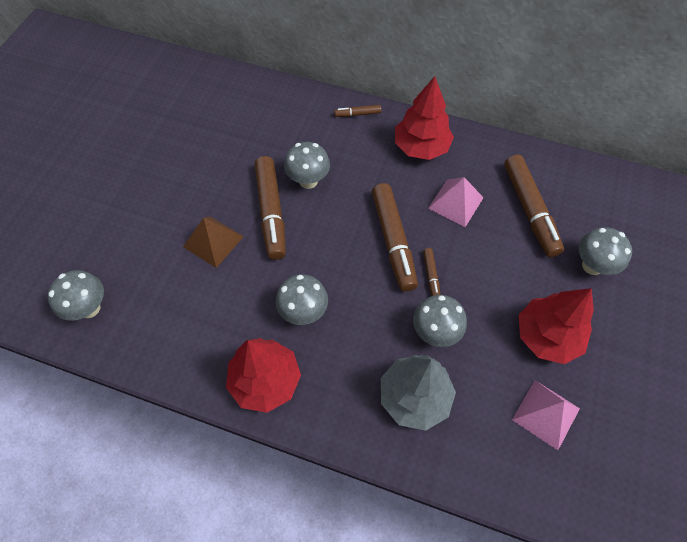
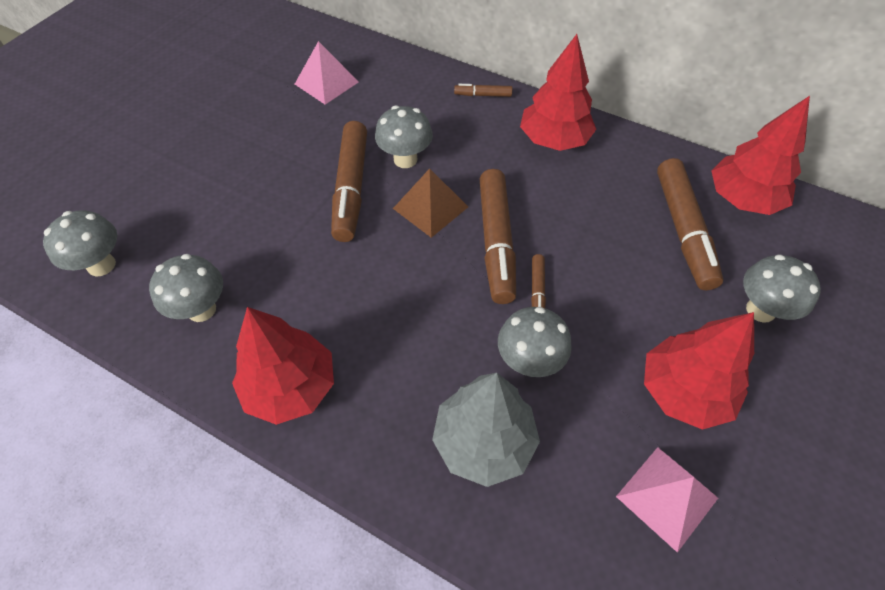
camera: 10 degrees right, 5 degrees down
brown pyramid [183,217,244,268] -> brown pyramid moved to [393,168,468,238]
grey mushroom [276,274,328,325] -> grey mushroom moved to [149,254,223,322]
pink pyramid [428,177,484,227] -> pink pyramid moved to [295,41,359,104]
none -> red tree [712,96,810,215]

